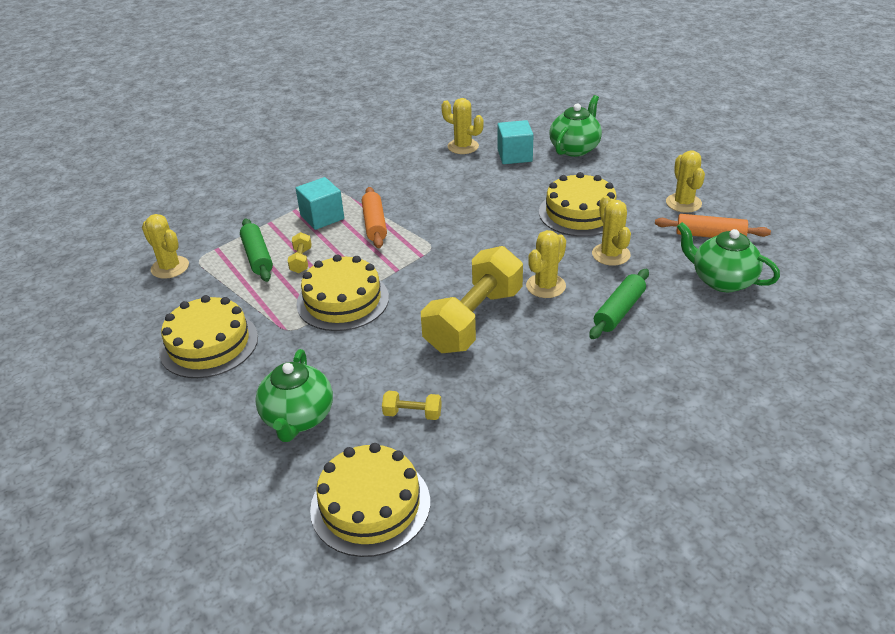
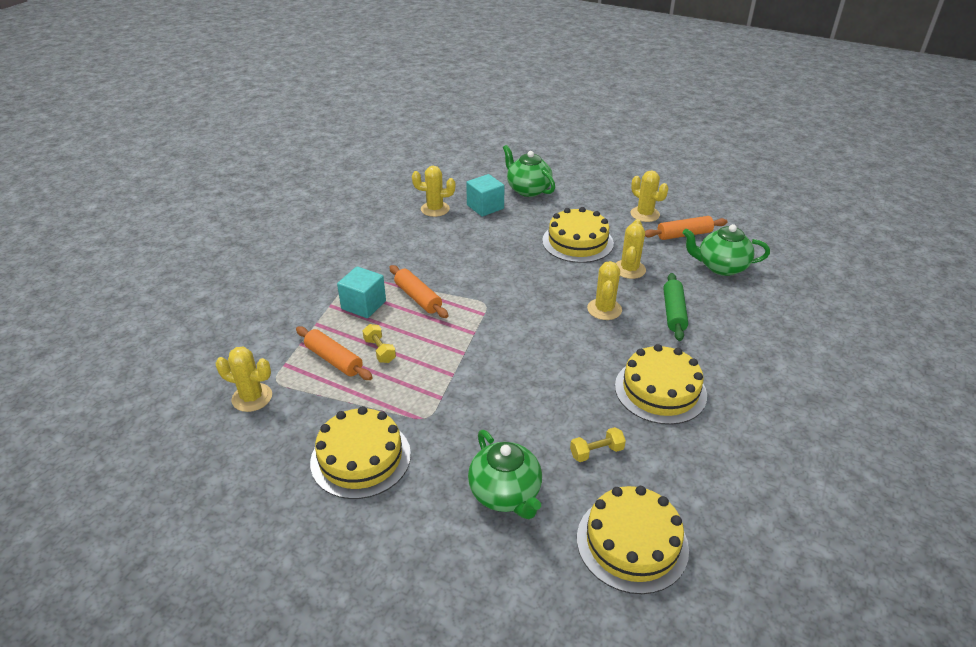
camera: 30 degrees left, 0 degrees up
green rolling pin [240,219,273,282] -> orange rolling pin [296,326,373,380]
yellow cake [296,254,389,331] -> yellow cake moved to [615,344,707,425]
yellow dumbbell [421,246,523,353] -> none
green teapot [549,95,602,157] -> green teapot turned 45 degrees counterclockwise [503,145,555,197]
yellow cactus [592,196,631,266] -> yellow cactus turned 60 degrees clockwise [616,219,646,279]

